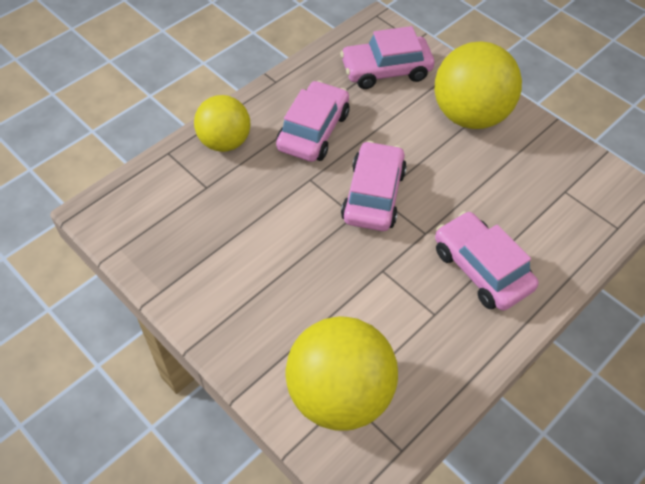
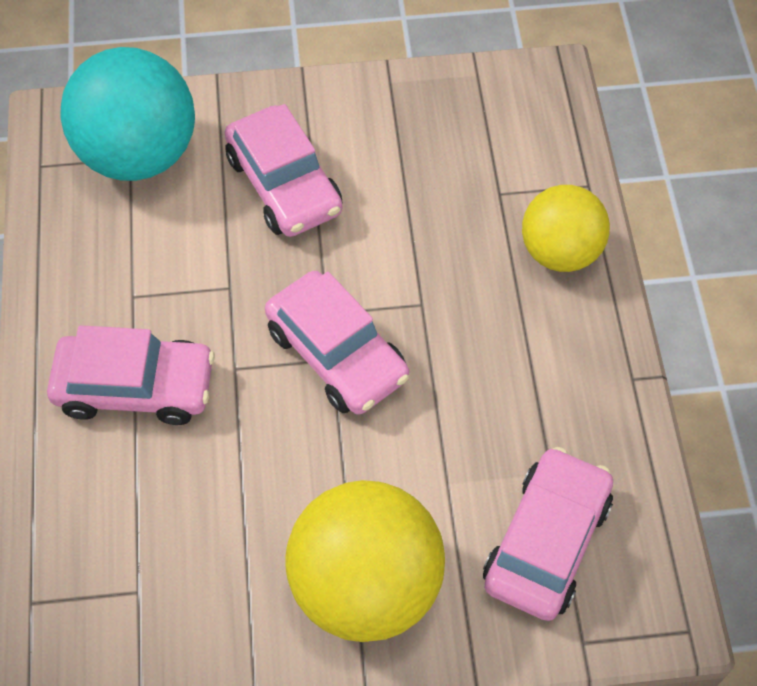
camera: 130 degrees right, 5 degrees up
pink car [276,80,350,162] -> pink car moved to [225,104,342,237]
yellow ball [286,316,398,431] -> turquoise ball [60,47,195,181]

